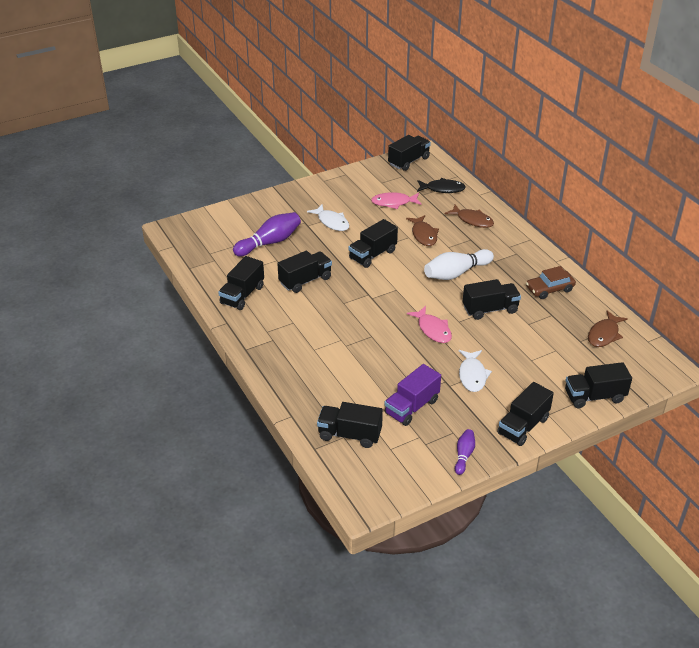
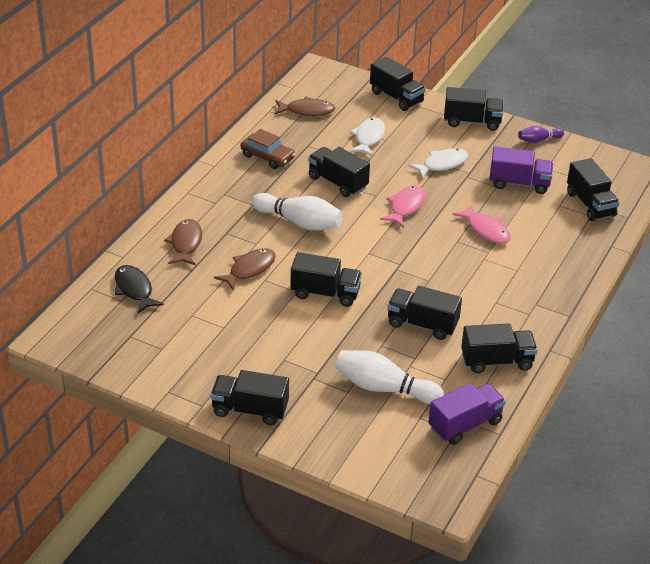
camera: 125 degrees left, 0 degrees up
purple bowling pin [233,212,301,257] -> white bowling pin [335,350,444,404]
white fish [307,205,349,231] -> white fish moved to [349,117,385,156]
pink fish [371,192,421,209] -> pink fish moved to [452,204,511,244]
black truck [388,135,431,171] -> black truck moved to [211,370,289,425]
none -> purple truck [428,384,506,445]

